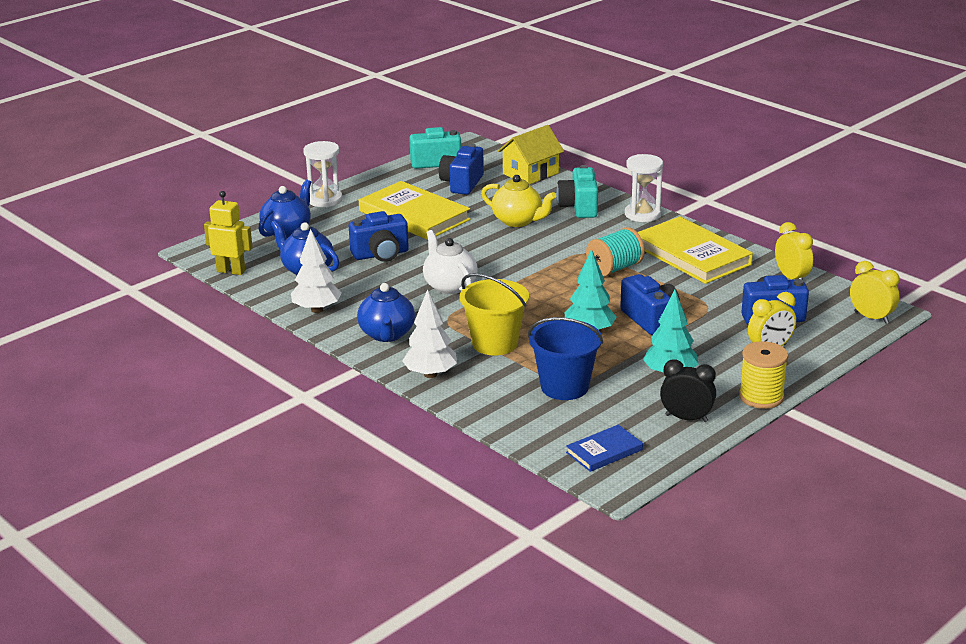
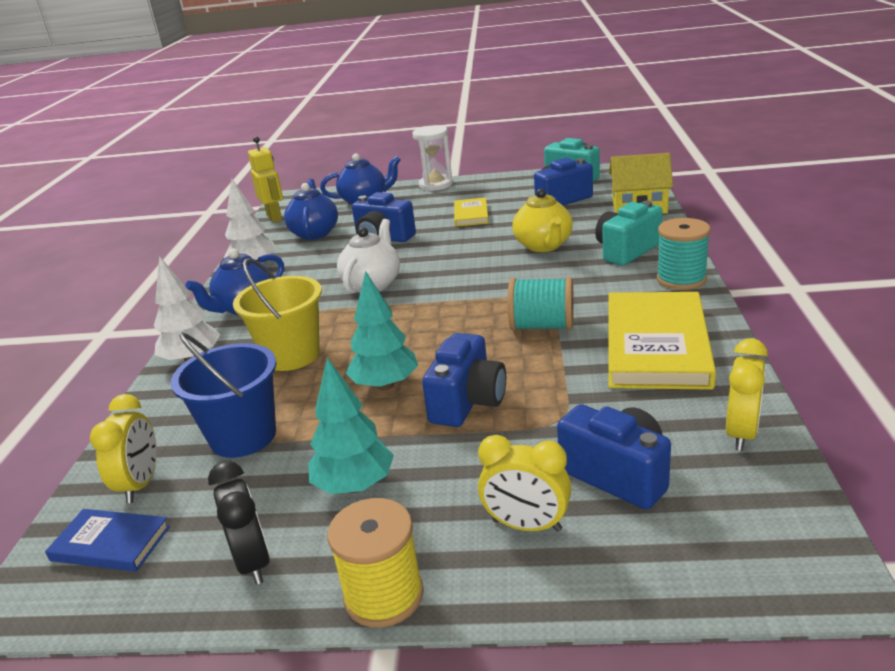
camera: 50 degrees right, 0 degrees up
yellow book [359,181,470,240] -> yellow book [454,197,489,227], size x0.51
white hourglass [625,154,663,222] -> turquoise spool [657,218,711,290]
yellow clock [850,261,900,324] -> yellow clock moved to [90,394,157,503]

